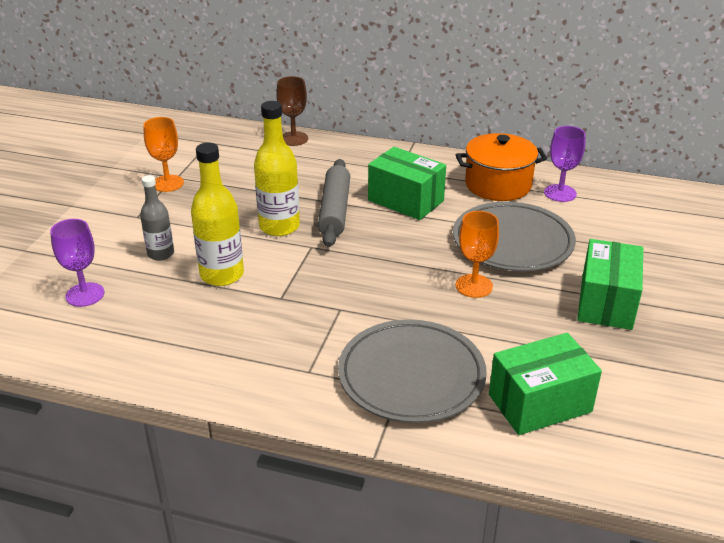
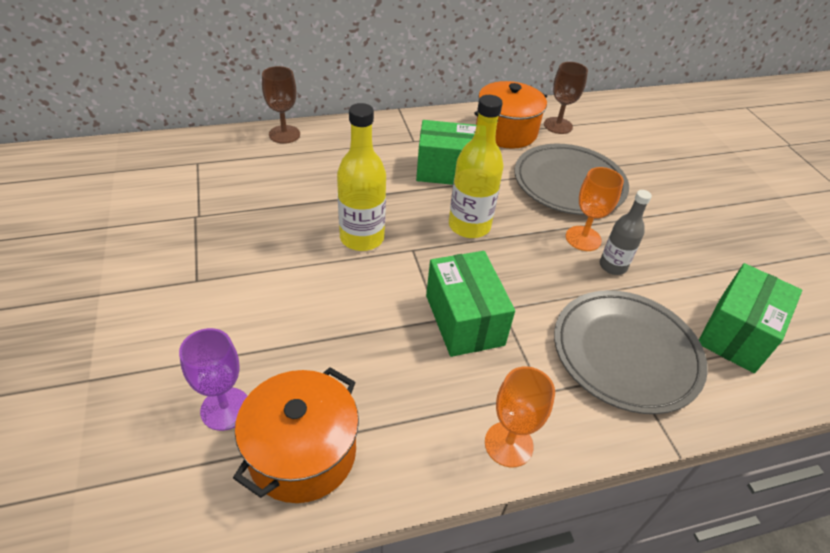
camera: 35 degrees left, 10 degrees up
grey bottle [140,175,174,261] -> grey bottle moved to [600,190,652,275]
orange goblet [143,117,184,192] -> orange goblet moved to [485,366,555,468]
yellow bottle [191,143,244,286] -> yellow bottle moved to [449,95,504,238]
grey rolling pin [318,159,350,247] -> none
purple goblet [544,126,586,202] -> brown goblet [544,62,588,134]
green box [577,239,643,330] -> green box moved to [426,251,515,357]
none -> orange pot [233,367,359,503]

